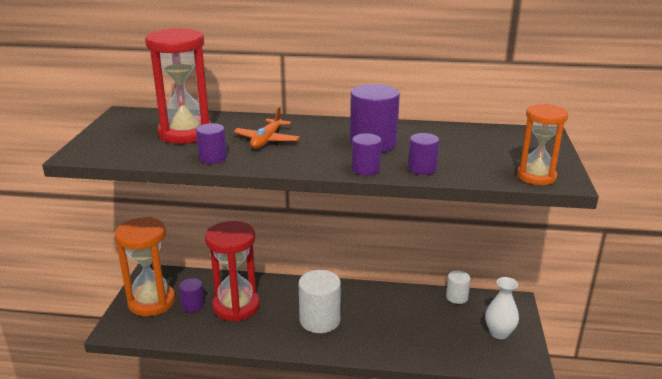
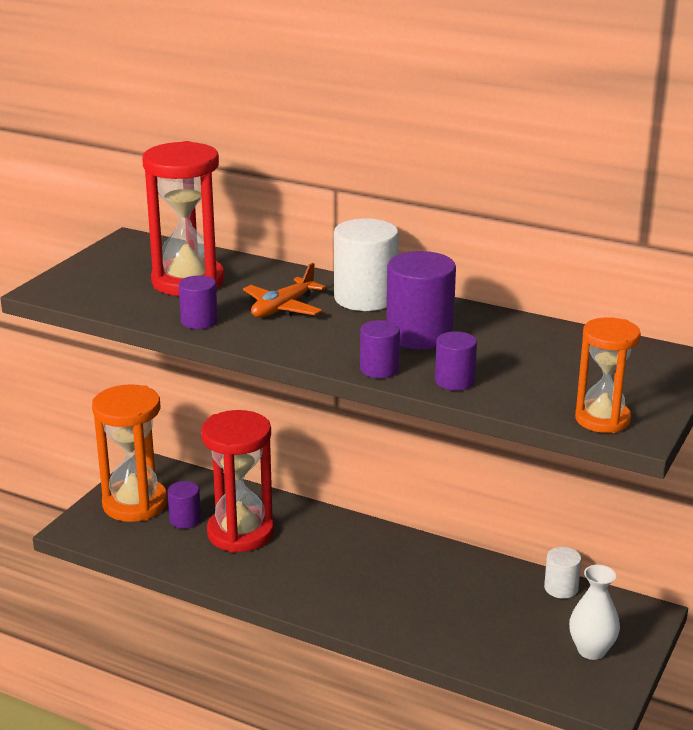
camera: 20 degrees right, 0 degrees up
white cylinder [299,270,341,333] -> white cylinder moved to [334,218,399,311]

